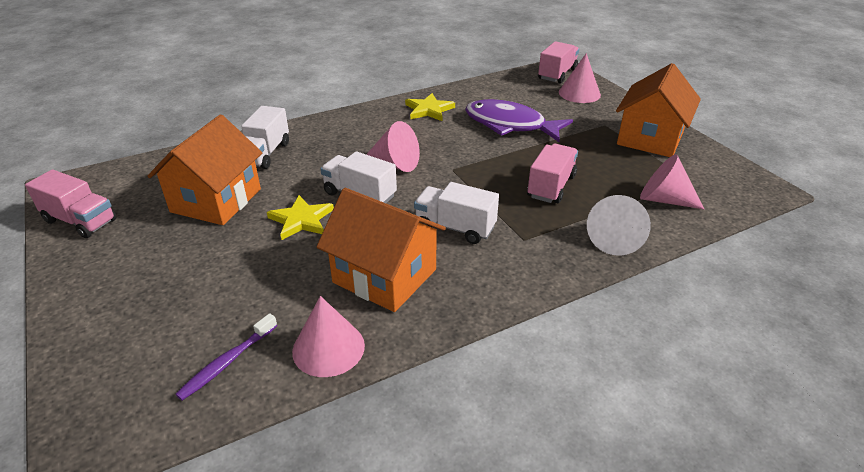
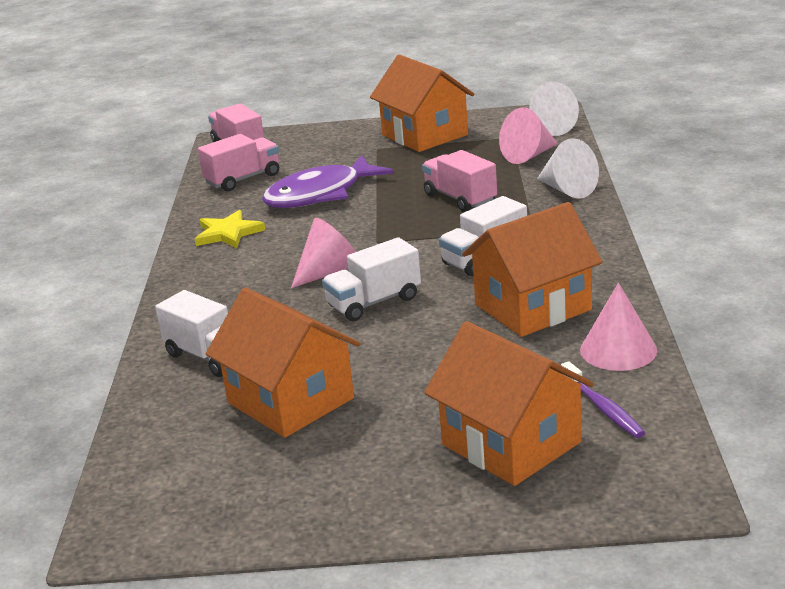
camera: 60 degrees left, 10 degrees down
pink truck [25,169,116,238] -> pink truck moved to [198,134,279,191]
yellow star [267,195,334,240] -> none
pink cone [559,53,601,103] -> none
none -> orange house [424,321,594,486]
none -> white cone [529,82,579,136]

